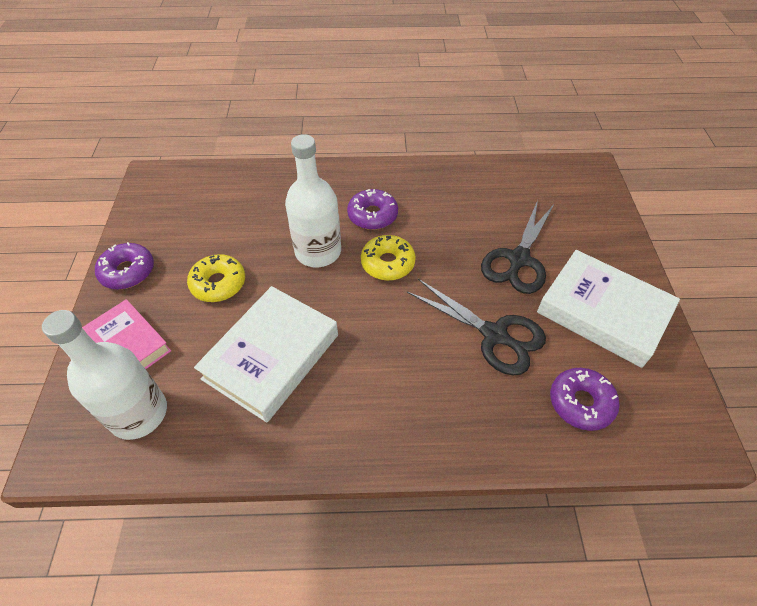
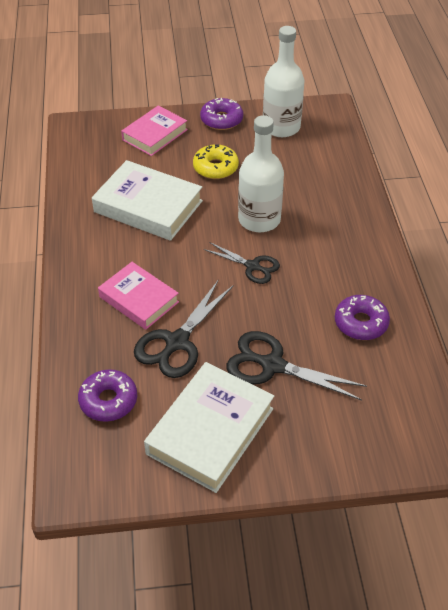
camera: 85 degrees right, 5 degrees down
white bottle [42,310,167,440] -> white bottle moved to [263,26,305,137]
purple donut [347,189,398,230] -> purple donut moved to [335,295,390,340]
yellow donut [361,235,416,281] -> black scissors [204,242,280,284]
none -> pink book [98,262,179,330]

